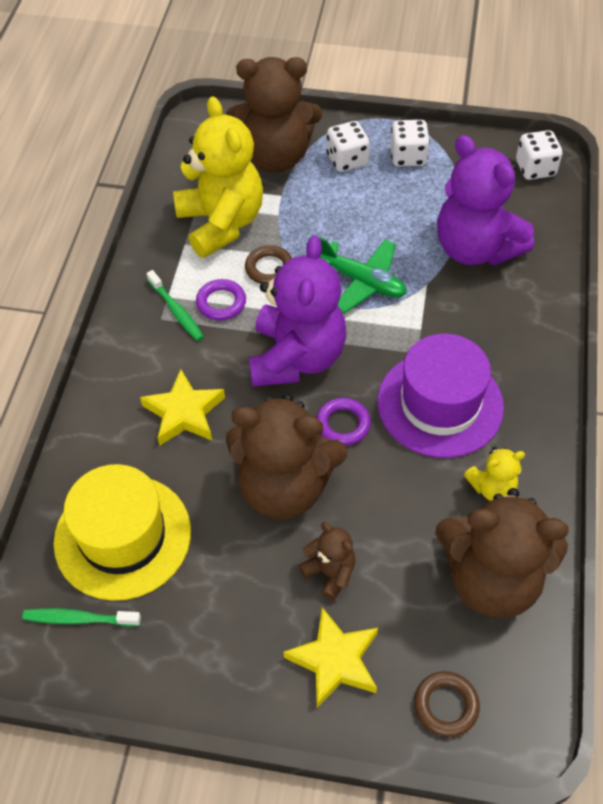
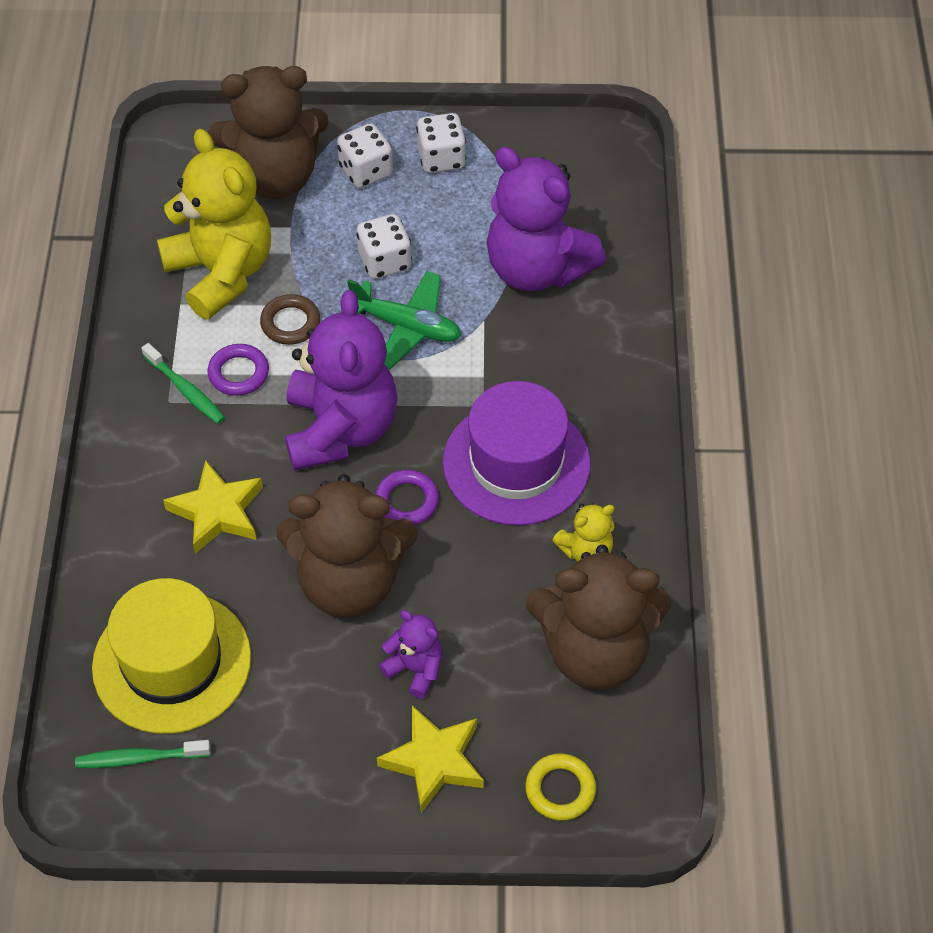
camera: 10 degrees left, 0 degrees up
brown teddy bear [299,522,355,601] -> purple teddy bear [379,610,443,698]
brown ring [414,671,480,737] -> yellow ring [525,753,596,821]
white dice [516,130,562,180] -> white dice moved to [356,214,412,279]

